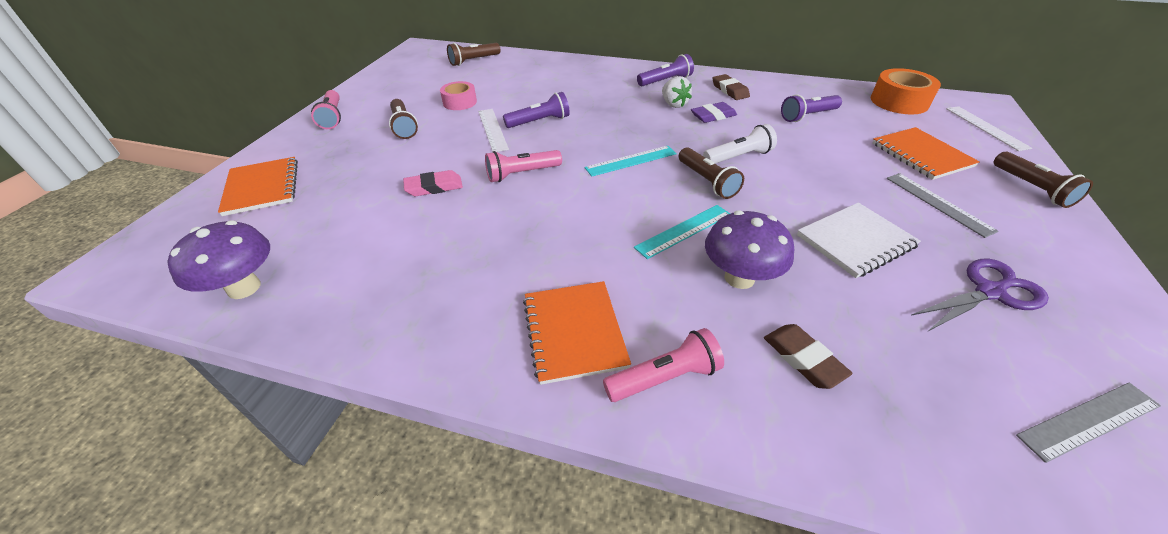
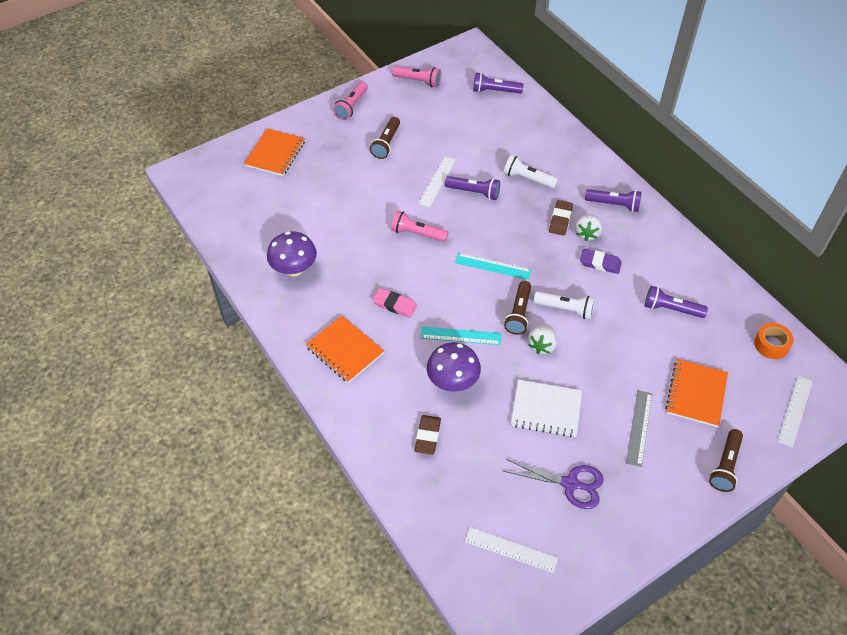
camera: 40 degrees right, 10 degrees up
purple mushroom [167,221,270,299] -> purple mushroom moved to [267,231,317,276]
pink eraser [403,170,463,196] -> pink eraser moved to [373,288,417,318]
pink tape [440,81,477,110] -> none
brown flashlight [447,43,500,66] -> purple flashlight [473,73,523,94]
orange notebook [523,281,631,385] -> orange notebook turned 75 degrees counterclockwise [305,315,384,383]
pink flashlight [603,328,724,402] -> pink flashlight moved to [392,66,441,87]
brown eraser [712,74,750,100] -> brown eraser moved to [549,200,573,236]
orange tape [871,68,941,114] -> orange tape [754,323,794,359], size x0.65
grey ruler [1016,383,1161,463] -> white ruler [465,527,558,573]
none -> white flashlight [504,155,558,188]
none -> white strawberry [528,325,557,354]

